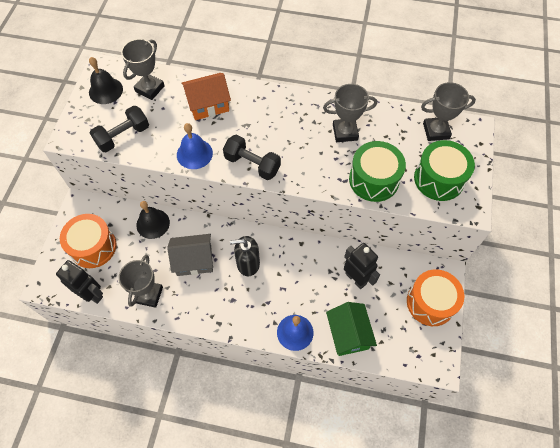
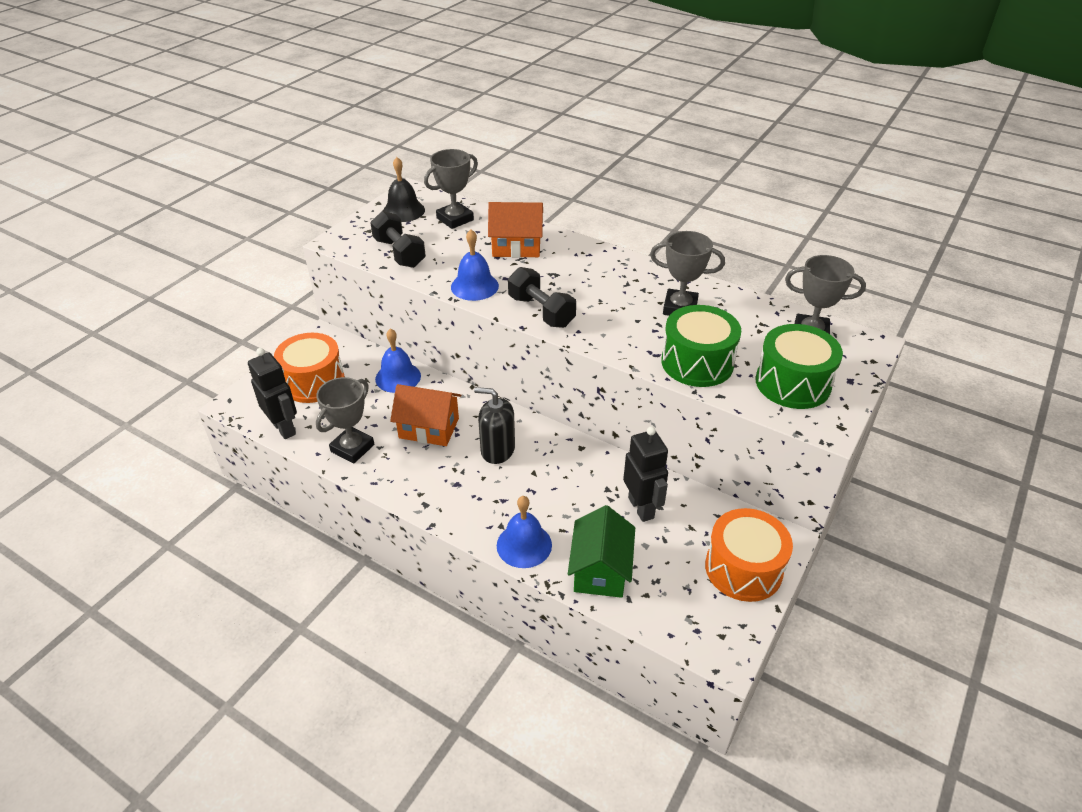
camera: 20 degrees right, 20 degrees down
black dumbbell [90,106,149,152] -> black dumbbell turned 75 degrees clockwise [370,211,426,268]
black bell [136,201,170,239] -> blue bell [375,328,421,393]
grey house [167,234,213,276] -> orange house [390,384,462,446]

